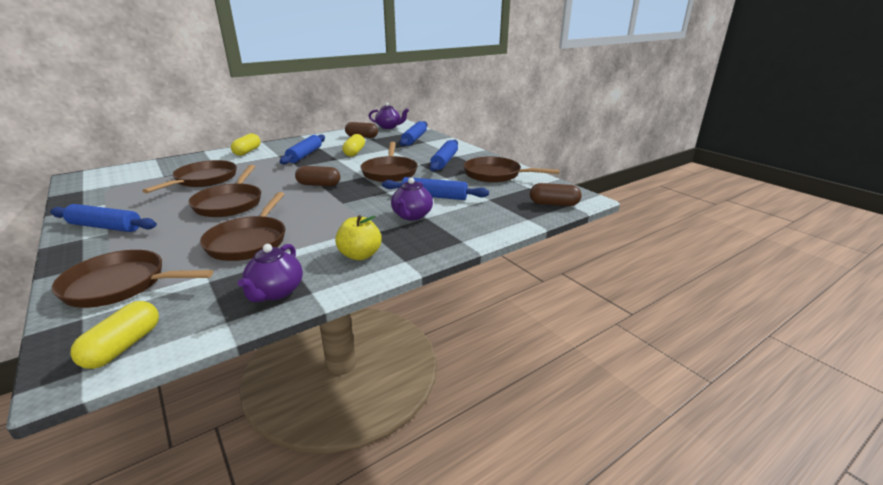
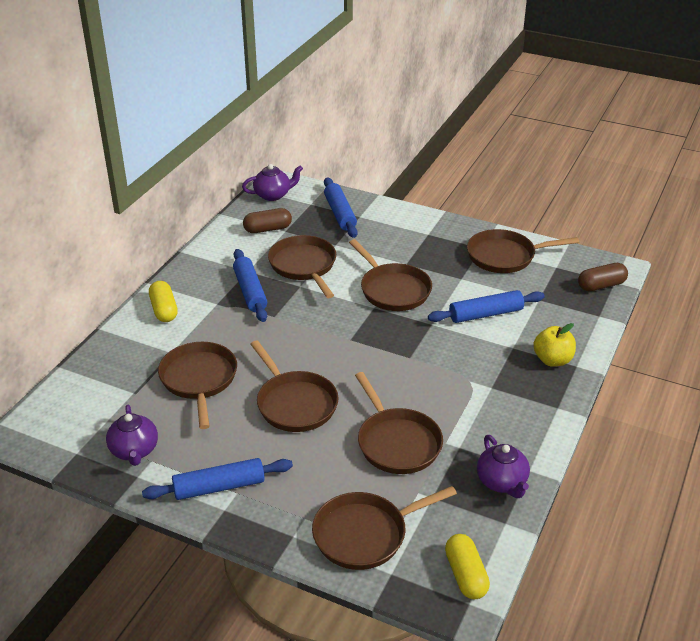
camera: 30 degrees left, 10 degrees up
brown capsule [295,166,340,186] -> none
yellow apple [335,215,382,260] -> yellow apple moved to [533,323,576,367]
yellow capsule [342,134,365,157] -> brown pan [268,235,336,298]
purple teapot [391,177,433,221] -> purple teapot moved to [106,405,158,466]
blue rolling pin [429,140,458,171] -> none

